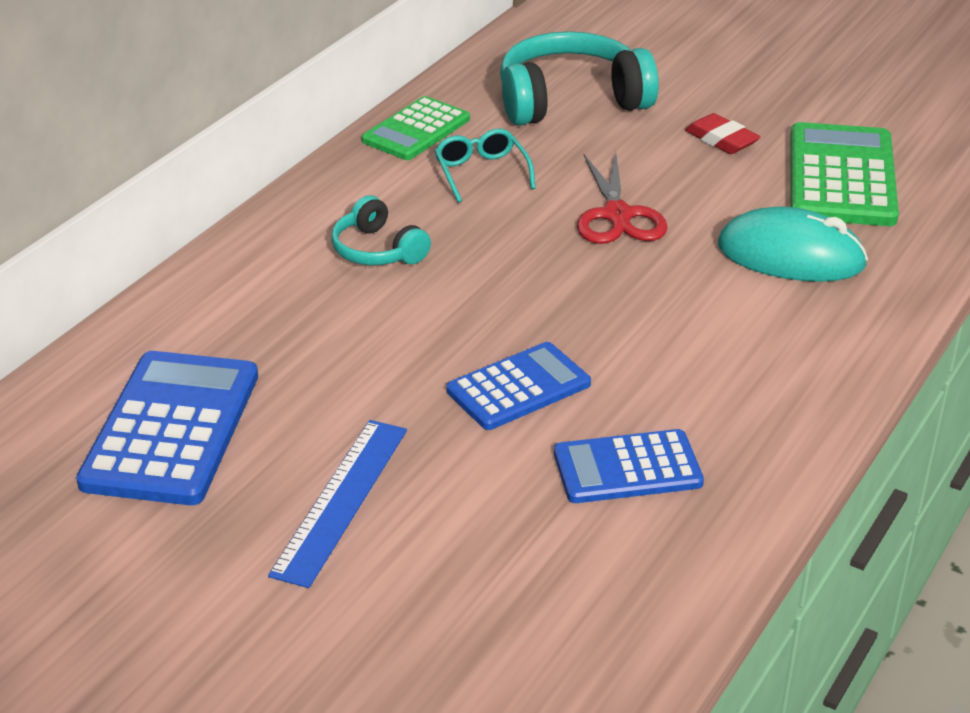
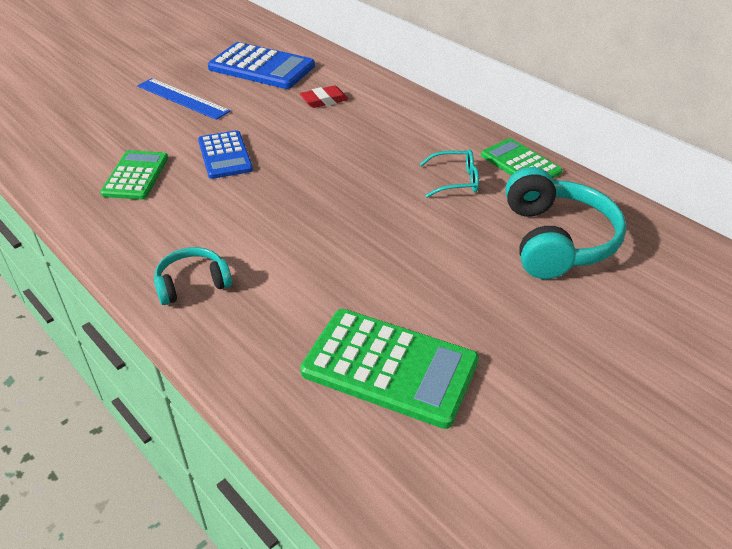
camera: 105 degrees right, 5 degrees up
turquoise headphones [331,195,431,265] -> turquoise headphones moved to [154,247,232,305]
blue calculator [554,429,704,503] -> green calculator [100,150,168,200]
red scissors [577,152,668,244] -> none
red eraser [685,113,760,154] -> red eraser moved to [300,86,349,108]
turquoise mouse [718,207,868,282] -> none

